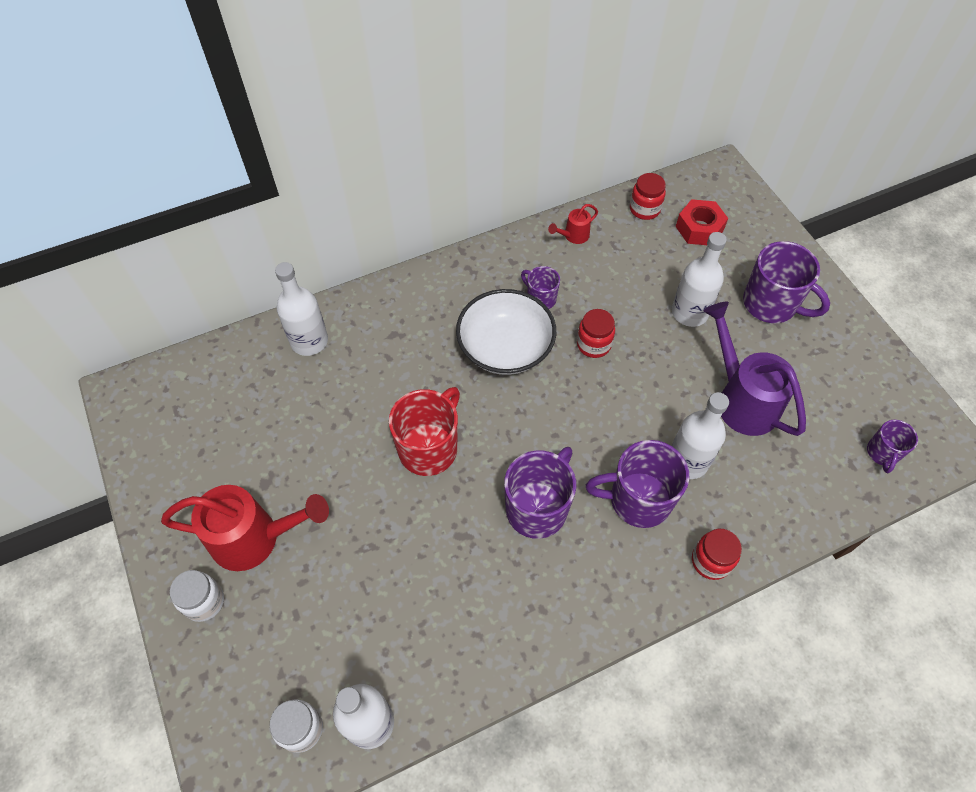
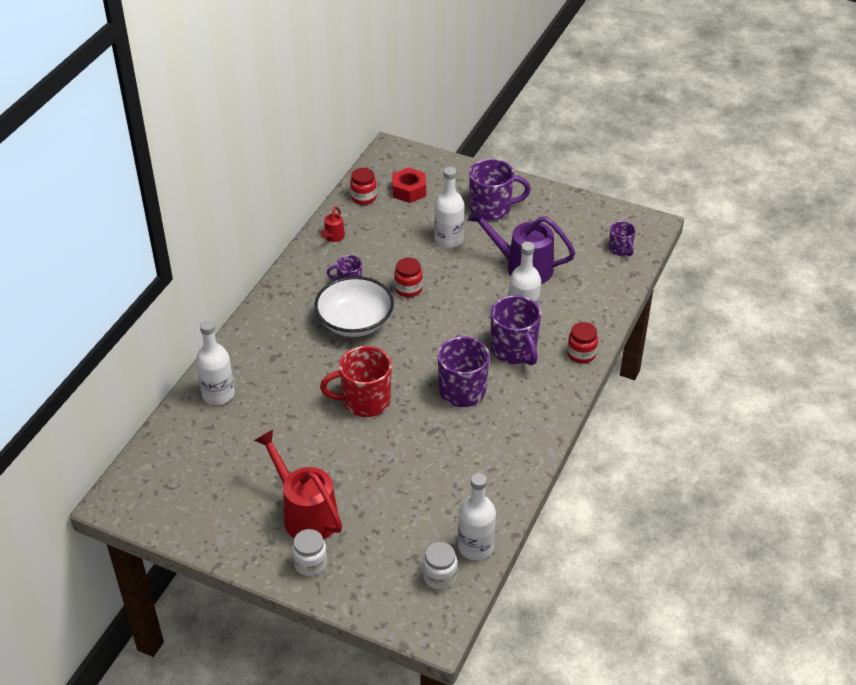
camera: 40 degrees left, 15 degrees down
red watering can [161,485,329,571] -> red watering can turned 90 degrees counterclockwise [254,430,342,540]
red mug [389,387,460,476] -> red mug turned 90 degrees counterclockwise [320,346,392,417]
purple mug [586,440,689,528] -> purple mug turned 75 degrees counterclockwise [491,295,541,365]

